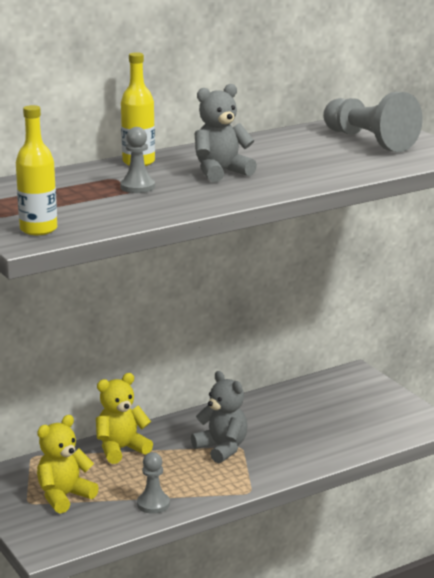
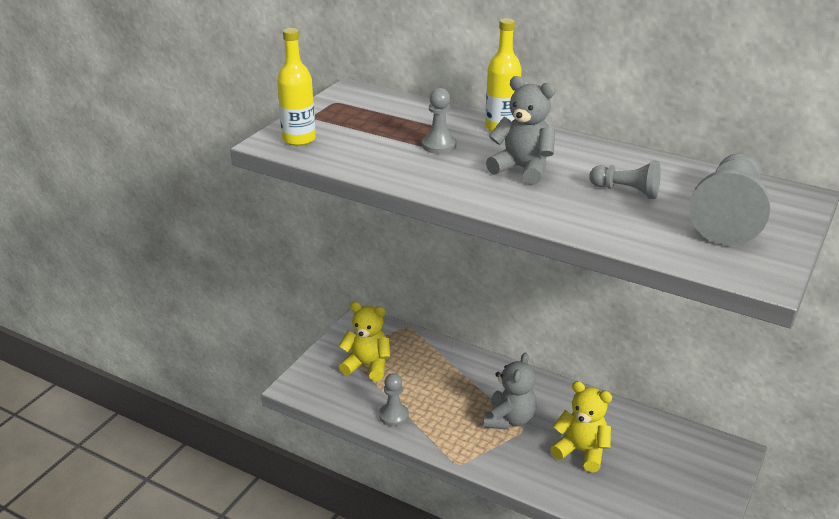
camera: 60 degrees right, 10 degrees up
yellow teddy bear [96,373,153,464] -> yellow teddy bear moved to [550,381,612,473]
none -> grey pawn [589,161,661,199]

